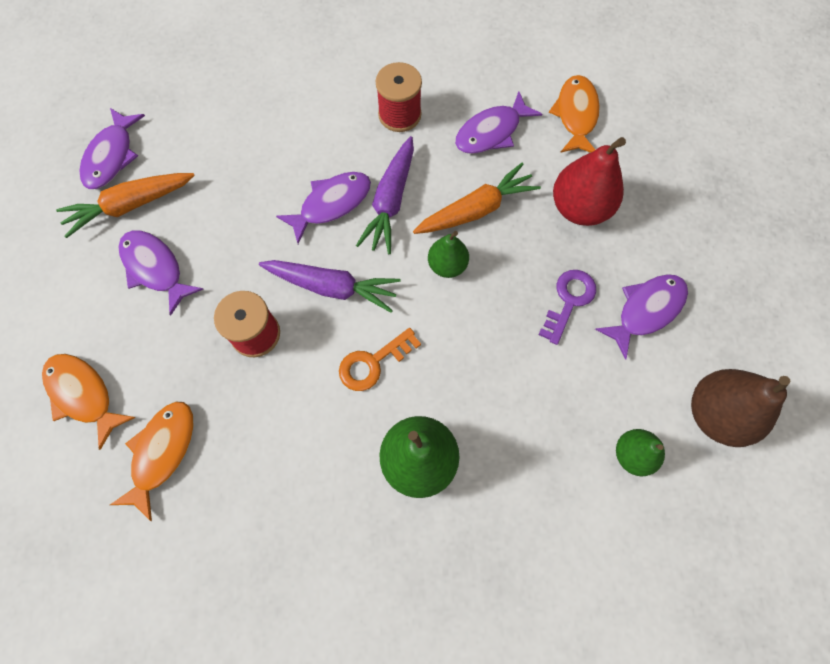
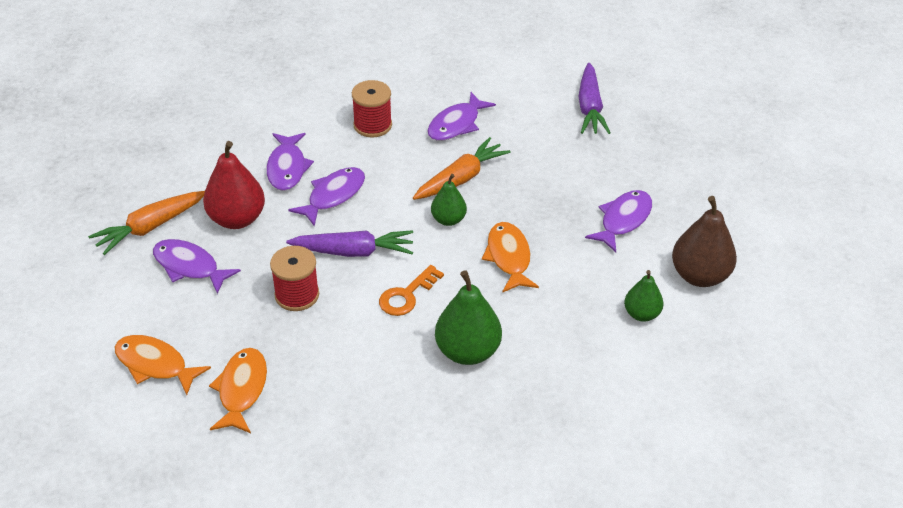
camera: 15 degrees left, 25 degrees down
purple fish [79,108,145,189] -> purple fish moved to [266,133,314,191]
purple carrot [356,136,414,254] -> purple carrot moved to [579,63,610,134]
purple key [539,270,596,345] -> none
orange fish [549,75,600,153] -> orange fish moved to [482,222,539,293]
red pear [553,137,626,226] -> red pear moved to [203,141,265,229]

